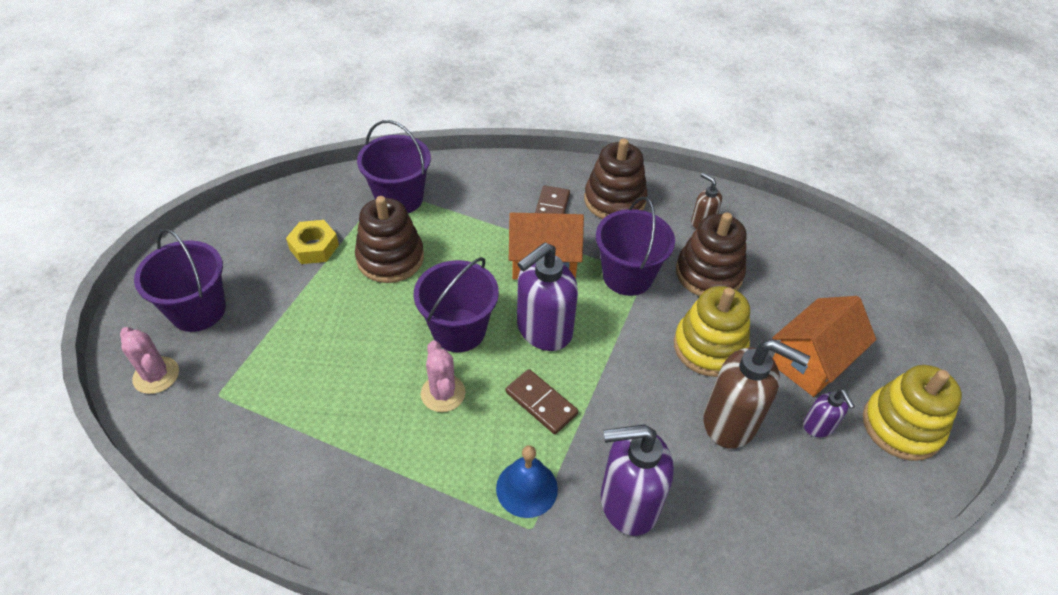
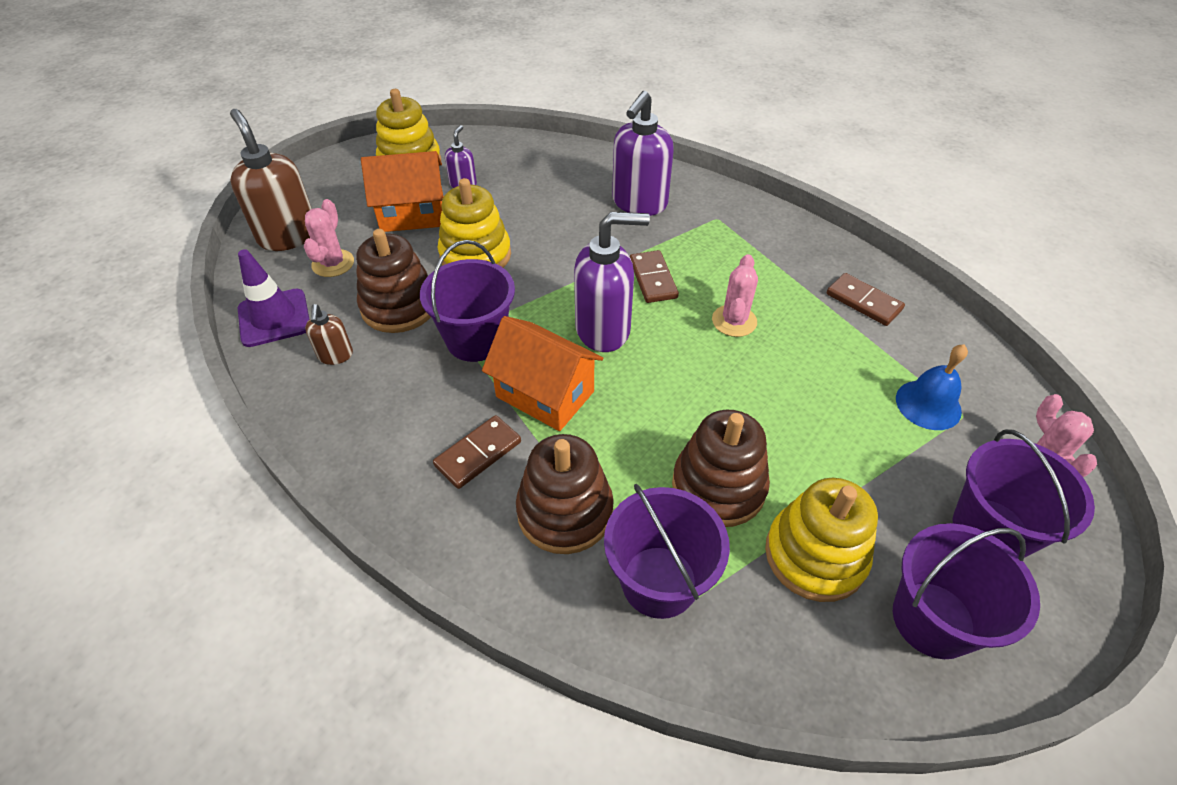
camera: 145 degrees left, 0 degrees up
yellow nut [286,220,339,264] -> yellow stacking toy [765,478,878,602]
purple bucket [414,257,499,352] -> purple bucket moved to [893,523,1040,659]
blue bell [496,445,558,518] -> blue bell moved to [896,344,968,430]
brown stacking toy [584,138,648,219] -> brown stacking toy moved to [516,434,614,554]
purple soap dispenser [601,424,674,536] -> purple soap dispenser turned 90 degrees clockwise [612,91,674,216]
brown soap dispenser [704,339,810,449] -> brown soap dispenser moved to [230,109,312,251]
none -> purple traffic cone [238,249,309,347]
none -> pink cactus [304,199,354,277]
none -> brown domino [827,273,905,326]

